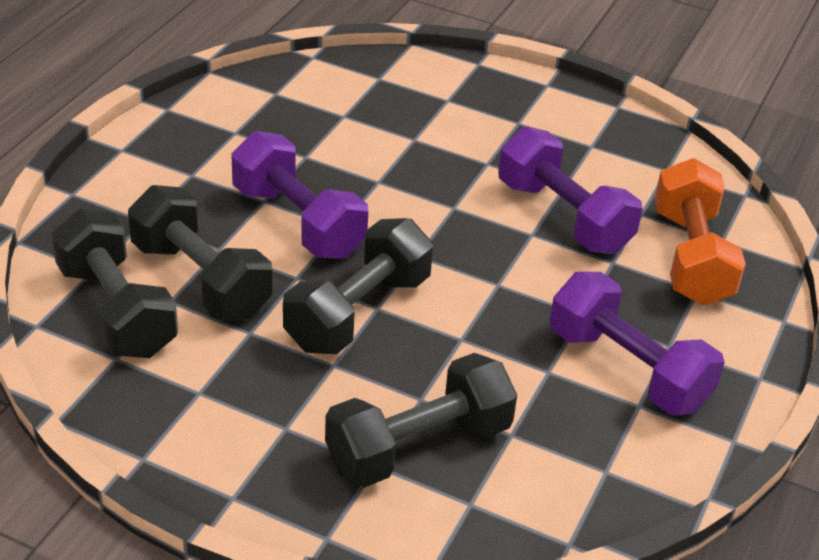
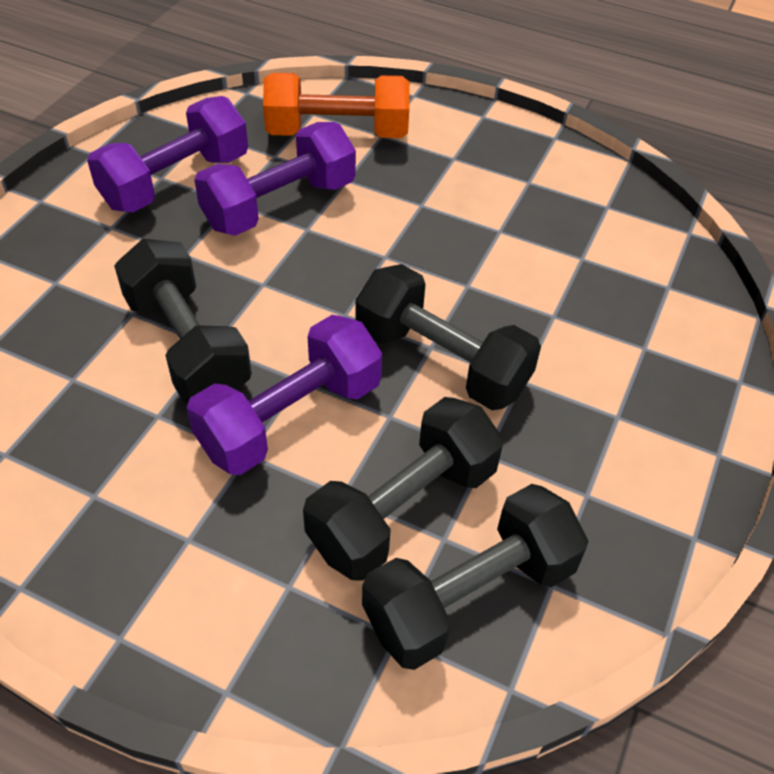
camera: 90 degrees left, 10 degrees up
black dumbbell [325,353,517,487] -> black dumbbell moved to [114,239,252,403]
purple dumbbell [550,271,725,415] -> purple dumbbell moved to [87,96,248,212]

